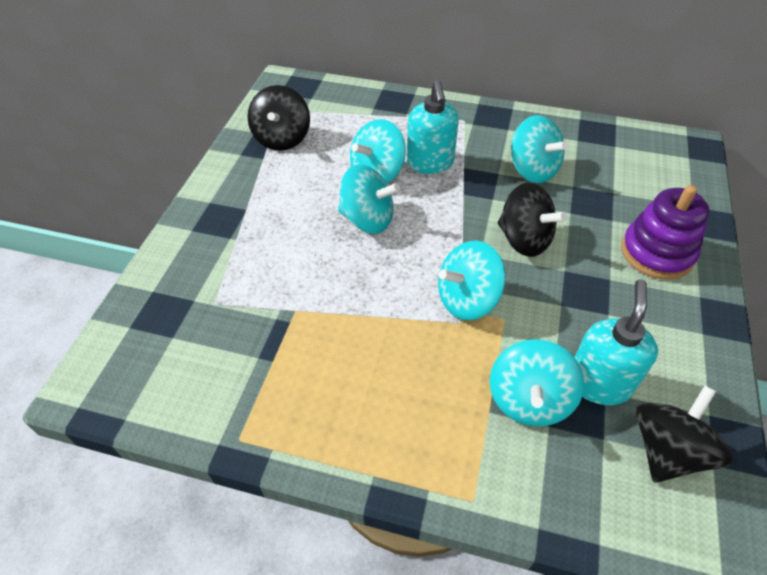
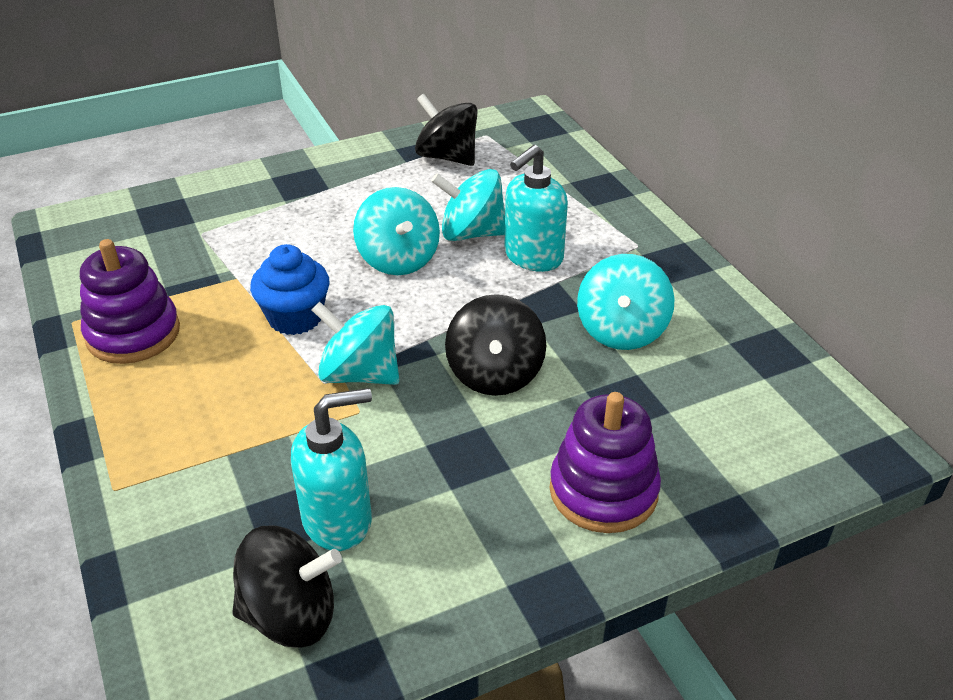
camera: 50 degrees right, 10 degrees down
black spinning top [247,85,310,151] -> black spinning top turned 75 degrees clockwise [415,94,478,166]
turquoise spinning top [490,339,584,426] -> none
none -> purple stacking toy [80,239,180,364]
none -> blue cupcake [250,244,329,335]

